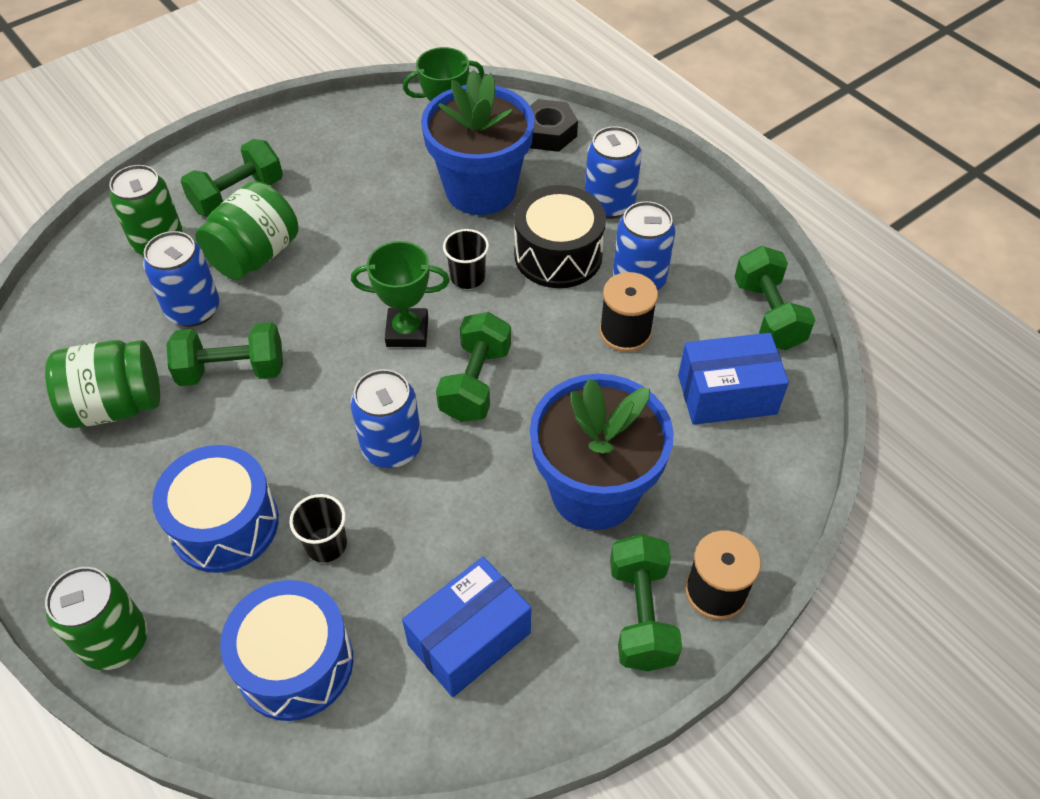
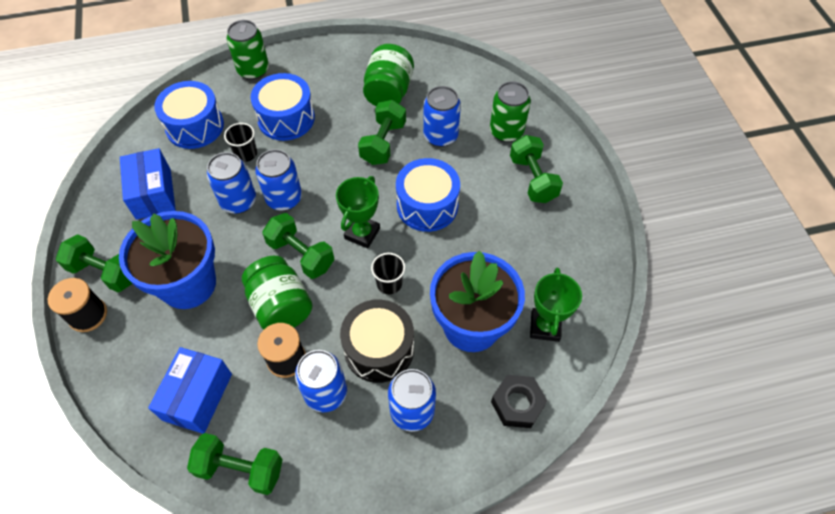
camera: 115 degrees right, 5 degrees up
green jar [195,181,298,280] -> green jar moved to [242,256,313,330]
none -> blue can [207,152,256,214]
none -> blue drum [396,158,460,232]

